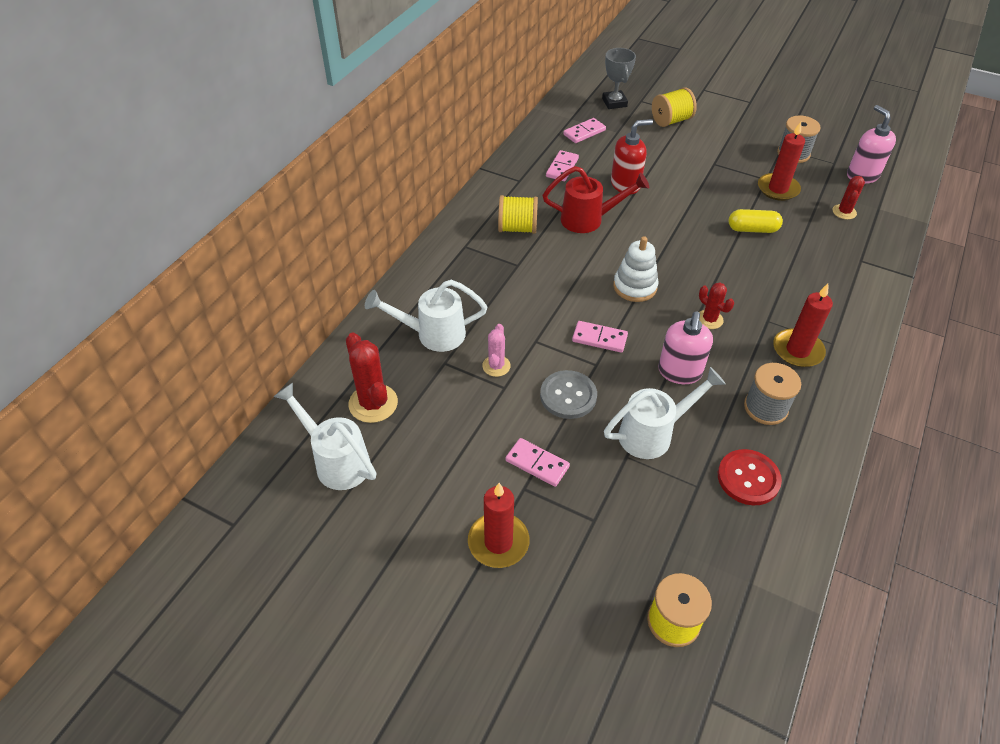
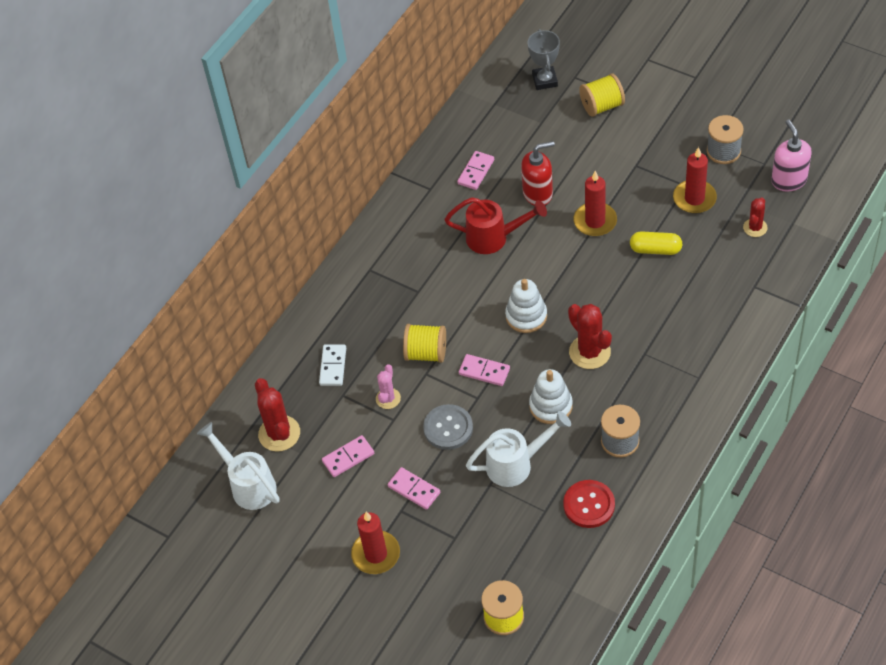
camera: 10 degrees right, 5 degrees up
white watering can [365,280,487,352] -> white domino [319,344,346,386]
yellow spool [498,195,538,234] -> yellow spool moved to [403,324,446,363]
pink domino [563,118,606,143] -> pink domino moved to [322,435,374,477]
pink soap dispenser [658,312,713,384] -> white stacking toy [529,369,573,424]
red cactus [699,282,734,329] -> red cactus [568,304,612,369], size x1.67
red candle [773,284,833,367] -> red candle moved to [574,171,617,236]

